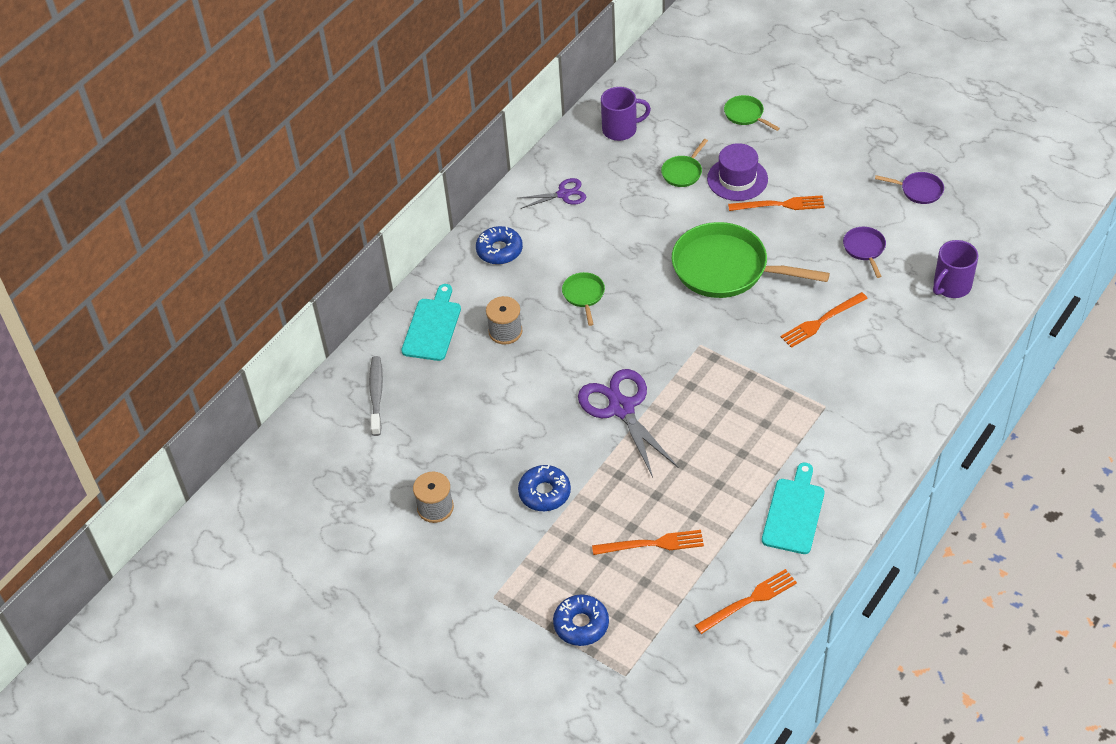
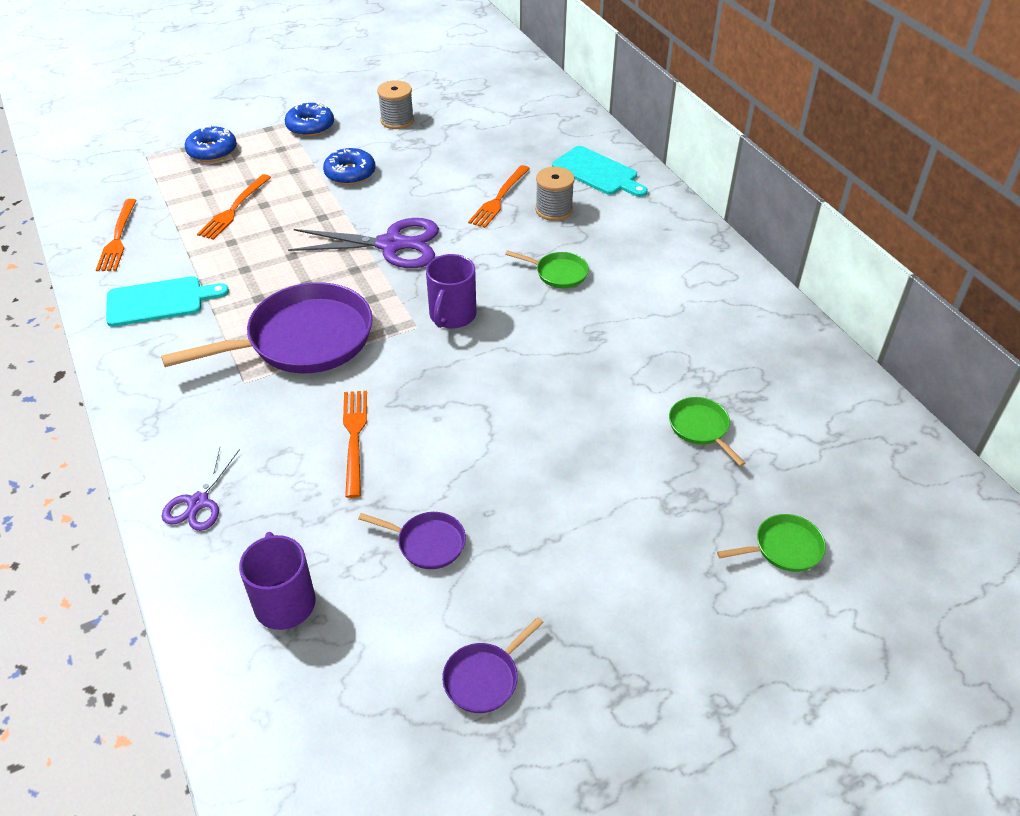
camera: 115 degrees right, 5 degrees down
grey toothbrush [369,356,383,436] -> none
blue donut [476,226,523,265] -> blue donut moved to [285,102,334,136]
purple scissors [519,178,586,209] -> purple scissors moved to [162,447,240,531]
purple mug [601,87,651,141] -> purple mug moved to [426,254,476,329]
green pan [672,222,830,298] -> none
purple hat [707,143,768,201] -> none
orange fork [728,195,825,211] -> orange fork moved to [468,165,530,228]
turquoise cutting board [762,462,824,554] -> turquoise cutting board turned 60 degrees counterclockwise [106,276,229,327]
none -> purple pan [161,282,373,373]

